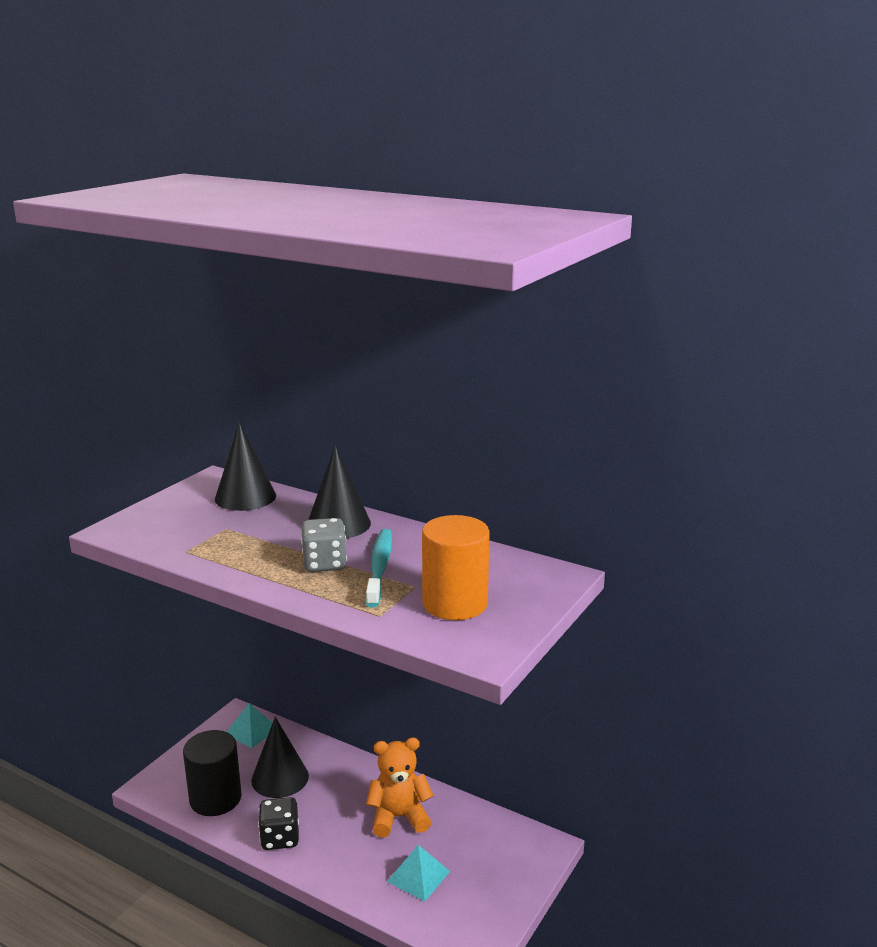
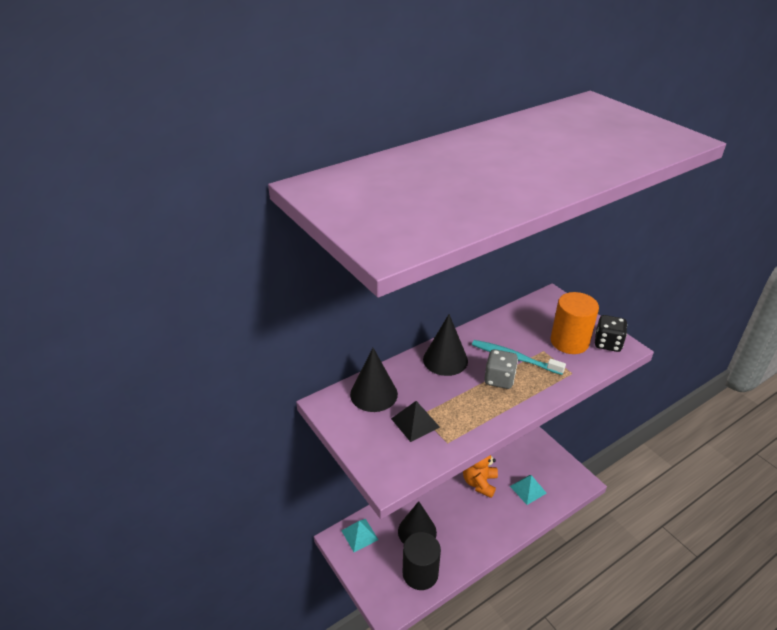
camera: 65 degrees left, 15 degrees up
black dice [258,797,299,850] -> black dice moved to [595,315,627,352]
none -> black pyramid [391,401,440,442]

